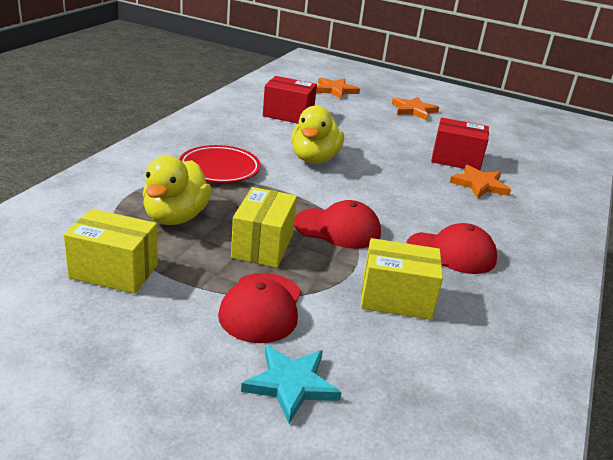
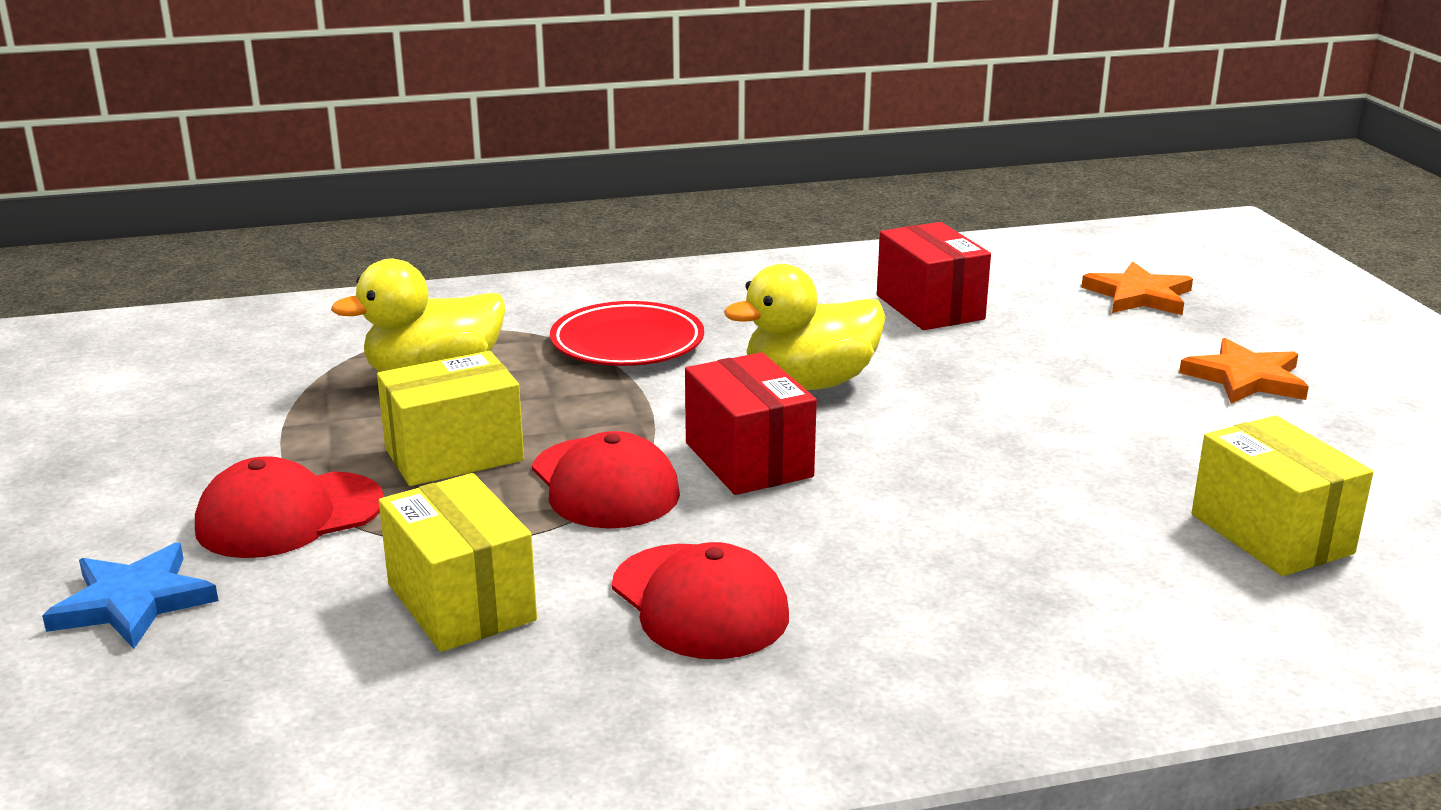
camera: 55 degrees right, 5 degrees down
yellow box [64,209,158,294] -> yellow box moved to [1192,416,1373,576]
turquoise star [241,345,342,424] -> blue star [42,543,218,649]
red box [431,117,489,171] -> red box moved to [685,352,817,495]
orange star [450,165,511,199] -> none

